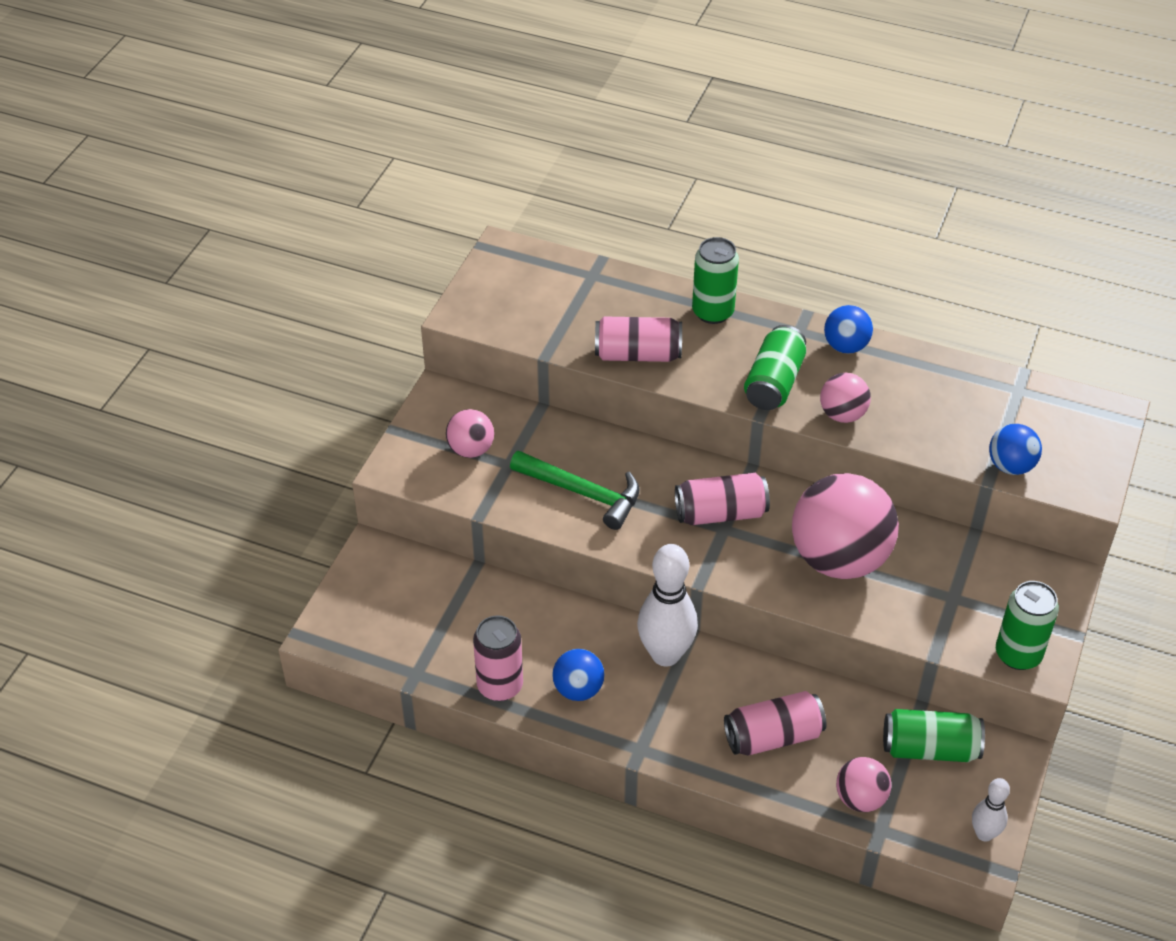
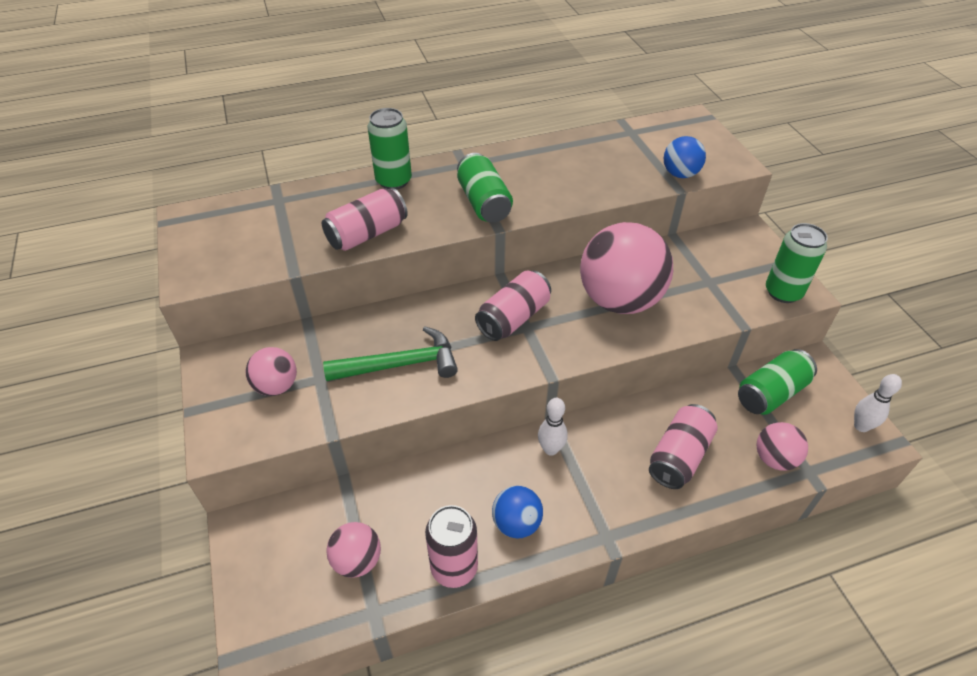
camera: 40 degrees left, 0 degrees up
white bowling pin [637,544,698,667] -> white bowling pin [538,398,568,456], size x0.54
pink ball [820,373,871,423] -> pink ball moved to [326,522,381,578]
blue ball [824,305,873,354] -> none

